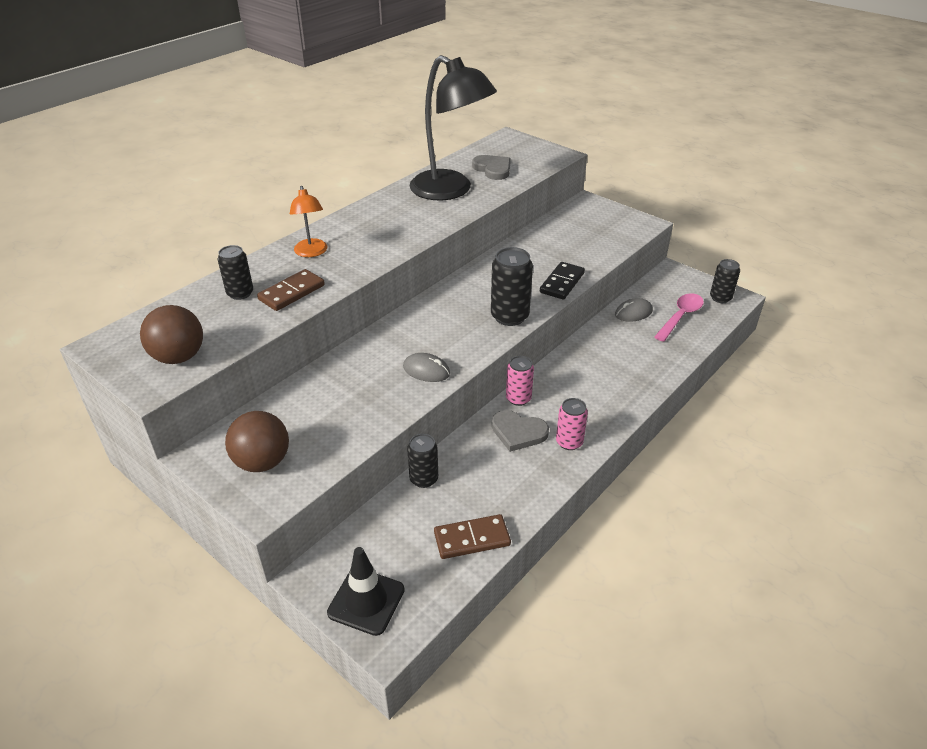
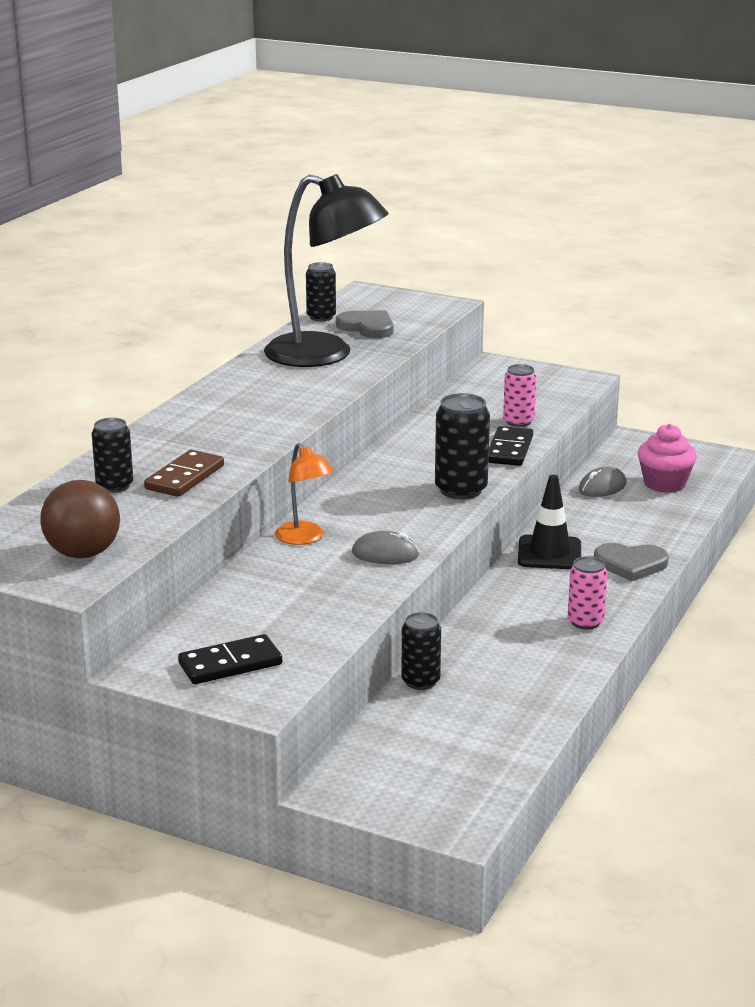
camera: 15 degrees left, 15 degrees down
brown ball [225,411,289,472] -> black domino [178,634,282,684]
orange lamp [290,186,328,257] -> orange lamp moved to [275,443,334,545]
black traffic cone [327,547,405,636] -> black traffic cone moved to [518,475,581,569]
brown domino [434,514,511,559] -> none
grey heart [491,410,549,452] -> grey heart moved to [594,543,669,581]
pink can [506,356,534,406] -> pink can moved to [503,364,536,427]
pink spoon [654,293,704,342] -> pink cupcake [638,424,697,493]
black can [710,259,740,303] -> black can moved to [306,262,336,322]

